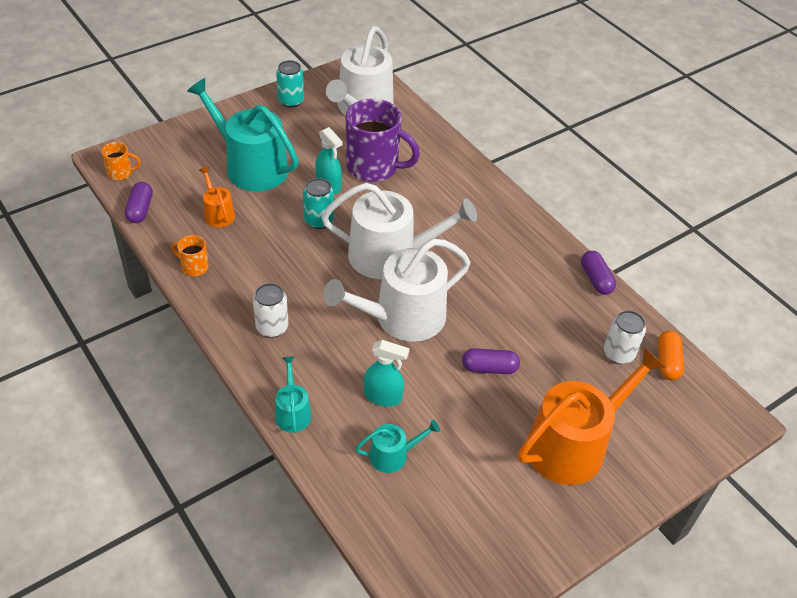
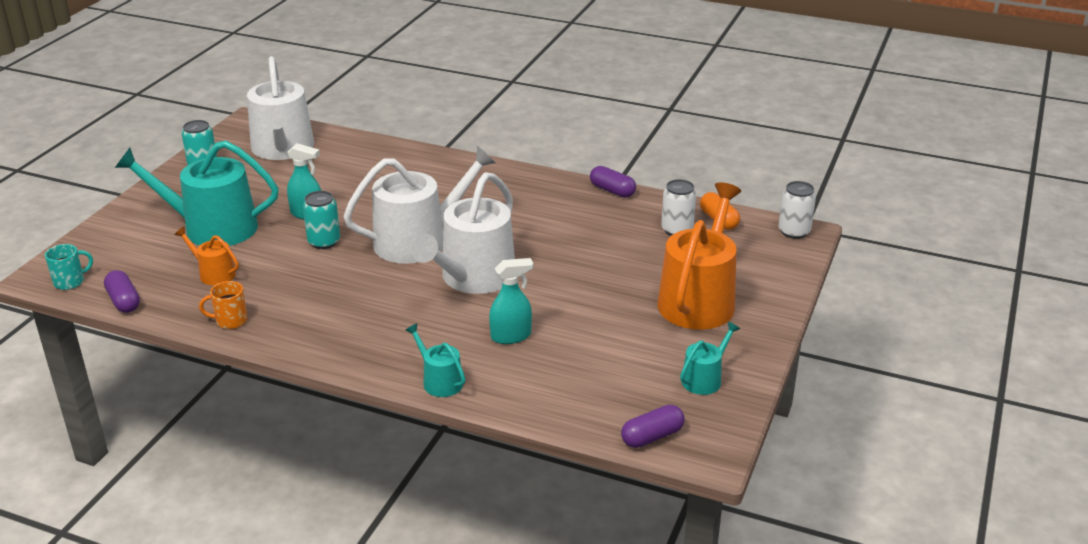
camera: 30 degrees left, 15 degrees down
orange mug [101,142,141,180] -> turquoise mug [45,244,93,290]
white can [253,283,289,338] -> white can moved to [778,181,816,239]
purple mug [346,99,420,182] -> none
turquoise watering can [355,420,440,473] -> turquoise watering can moved to [680,322,740,395]
purple capsule [462,348,520,374] -> purple capsule moved to [621,404,685,448]

